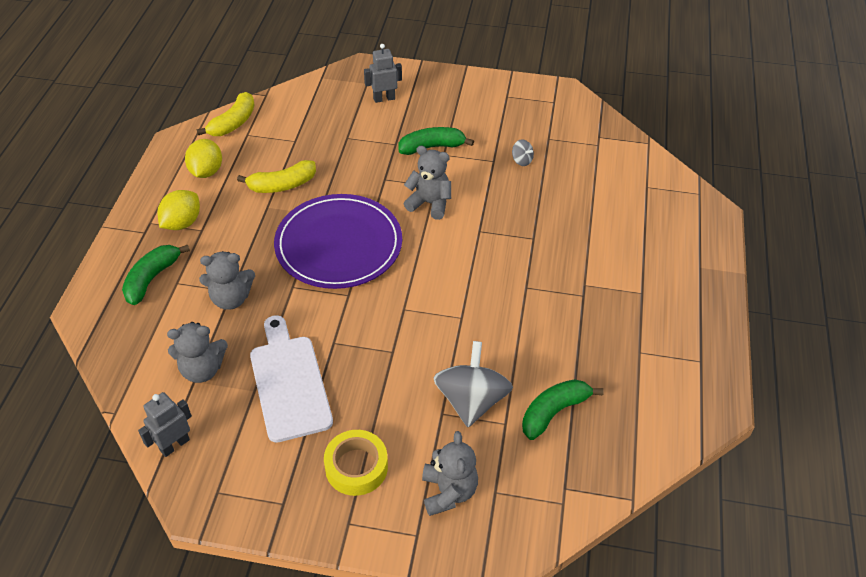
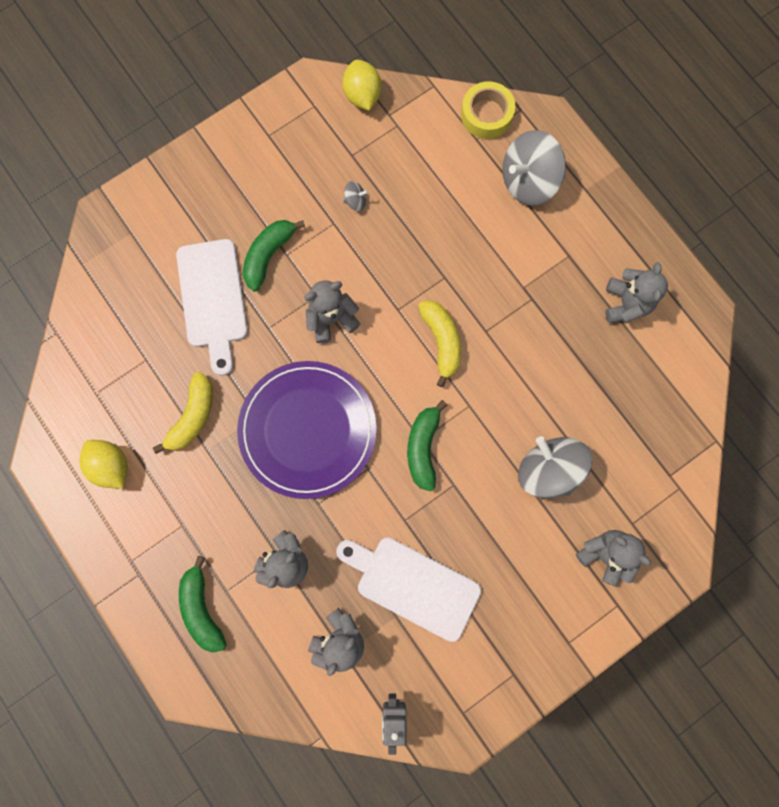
camera: 45 degrees left, 30 degrees up
yellow lemon [158,190,200,230] -> yellow lemon moved to [343,60,381,110]
yellow banana [197,92,255,136] -> yellow banana moved to [418,300,461,387]
yellow tape [324,430,388,496] -> yellow tape moved to [461,81,515,139]
grey robot [364,44,402,103] -> none
green banana [522,379,604,440] -> green banana moved to [407,400,447,491]
none -> white cutting board [176,239,248,376]
none -> grey spinning top [502,130,566,206]
none -> grey teddy bear [605,262,668,323]

